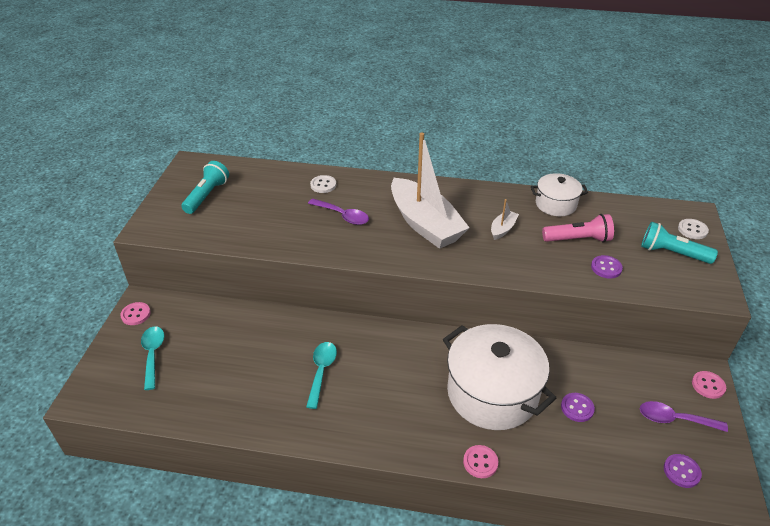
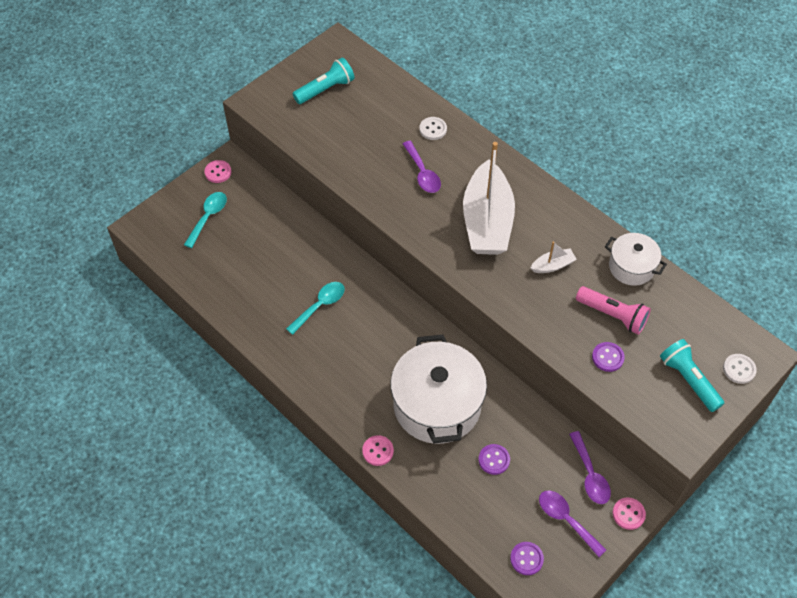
camera: 35 degrees right, 15 degrees up
none -> purple spoon [569,431,611,504]

